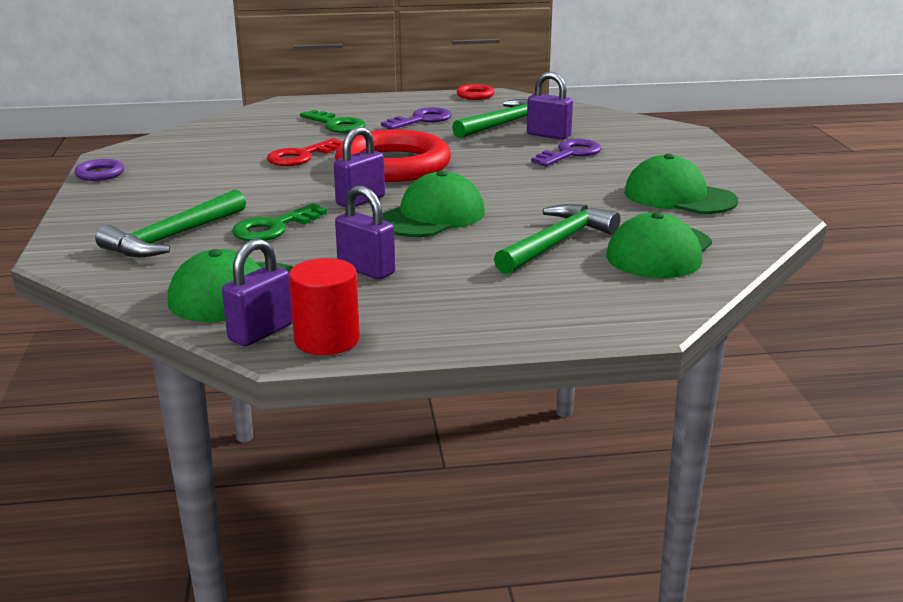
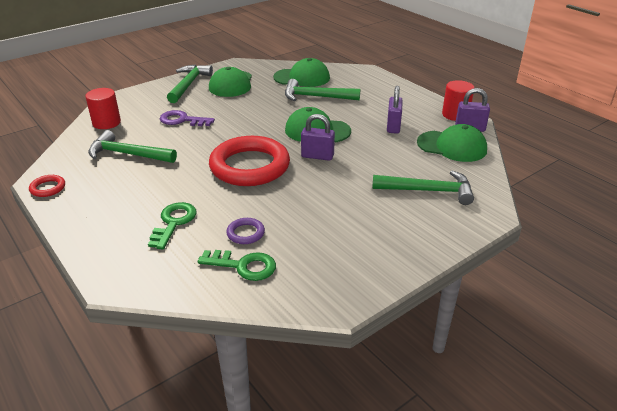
camera: 120 degrees left, 10 degrees up
purple ring [74,159,124,181] -> purple ring moved to [226,218,265,244]
green key [232,203,327,241] -> green key moved to [198,250,276,281]
red key [267,138,342,166] -> none
purple key [381,107,452,130] -> none
purple padlock [527,72,573,140] -> none
none -> red cylinder [85,88,121,129]
none -> green hammer [167,65,213,103]

